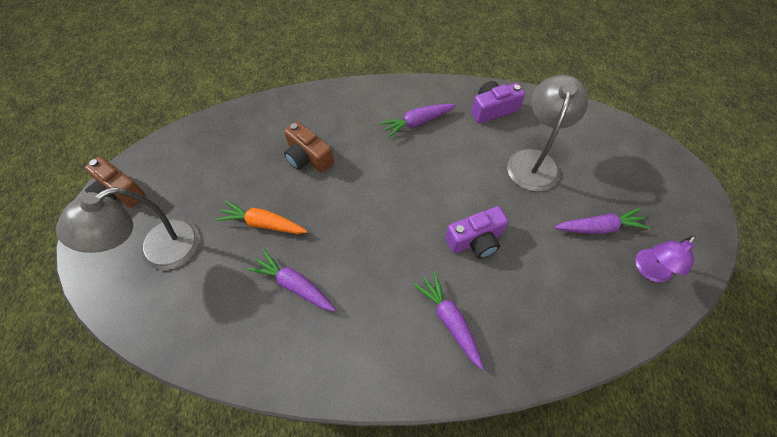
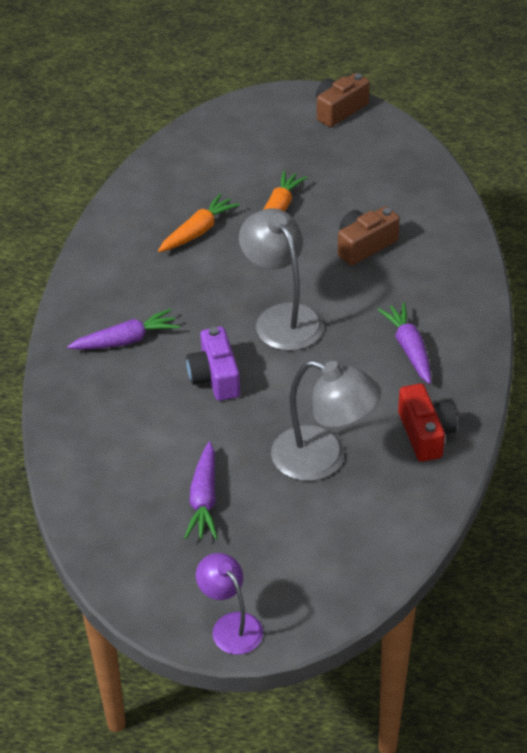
camera: 100 degrees right, 15 degrees down
grey lamp [56,187,200,270] -> grey lamp moved to [239,208,324,351]
purple carrot [248,250,336,312] -> orange carrot [158,193,240,252]
purple camera [471,81,525,123] -> red camera [398,383,457,462]
purple lamp [635,235,696,282] -> purple lamp moved to [196,553,263,655]

